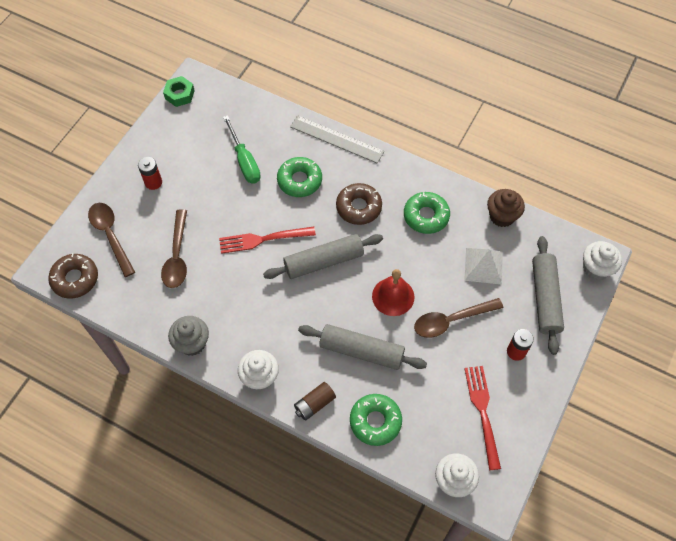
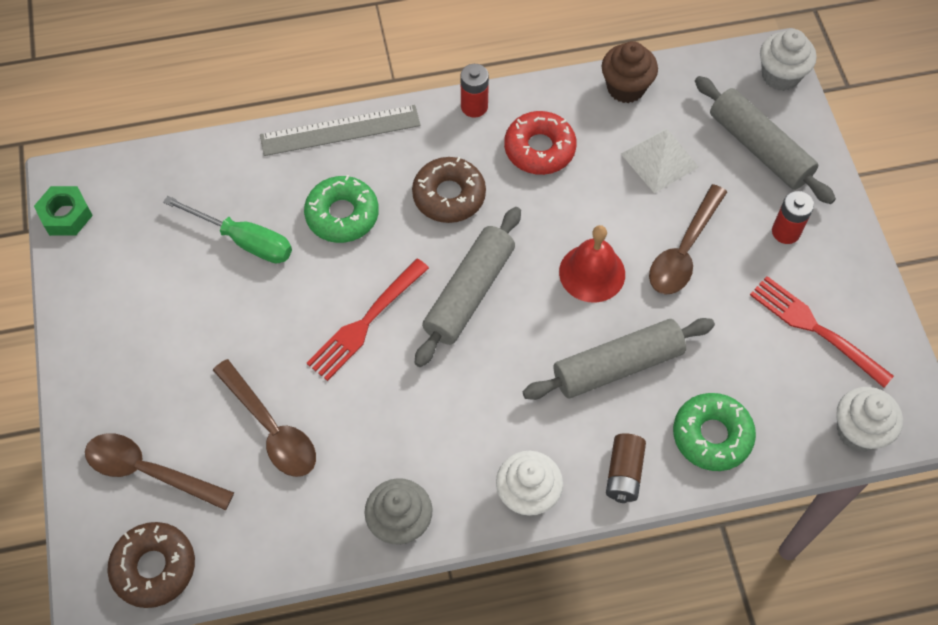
camera: 40 degrees left, 0 degrees up
red battery [138,157,162,190] -> red battery moved to [461,64,489,117]
green donut [404,192,450,234] -> red donut [504,111,577,175]

